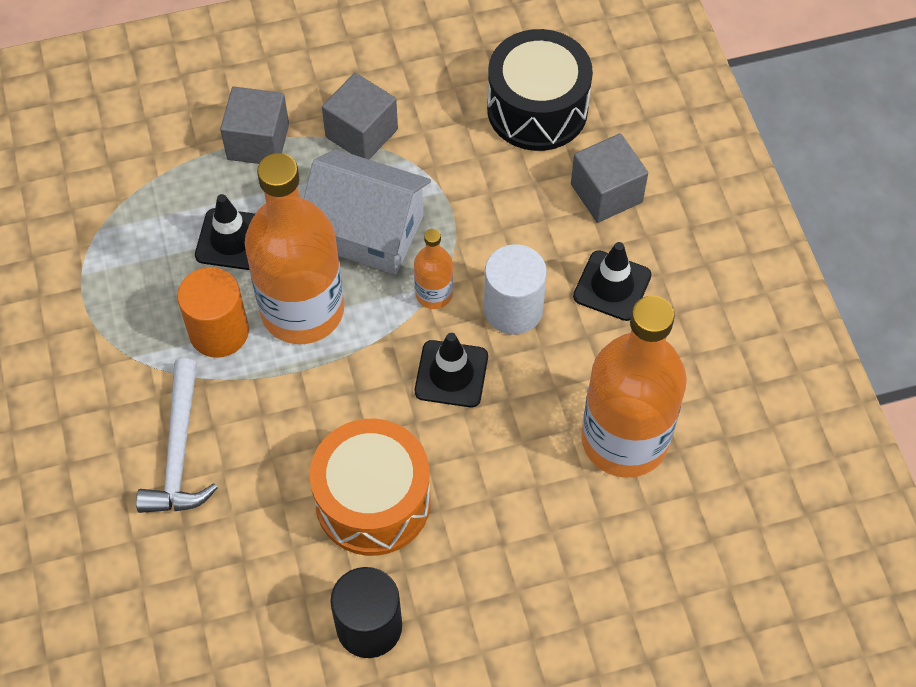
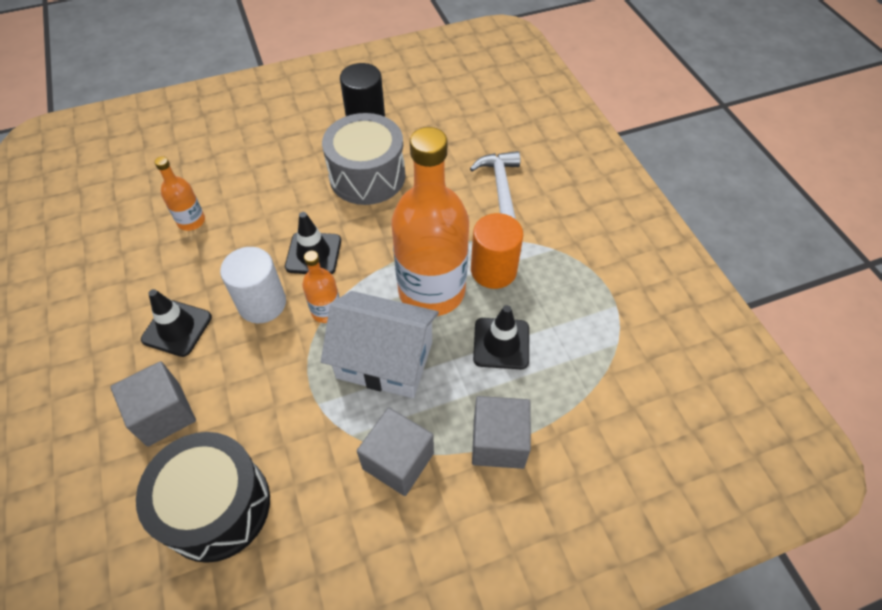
camera: 175 degrees right, 5 degrees down
orange drum [310,419,431,556] -> grey drum [322,113,405,205]
orange bottle [581,296,687,478] -> orange bottle [155,156,205,231], size x0.45

